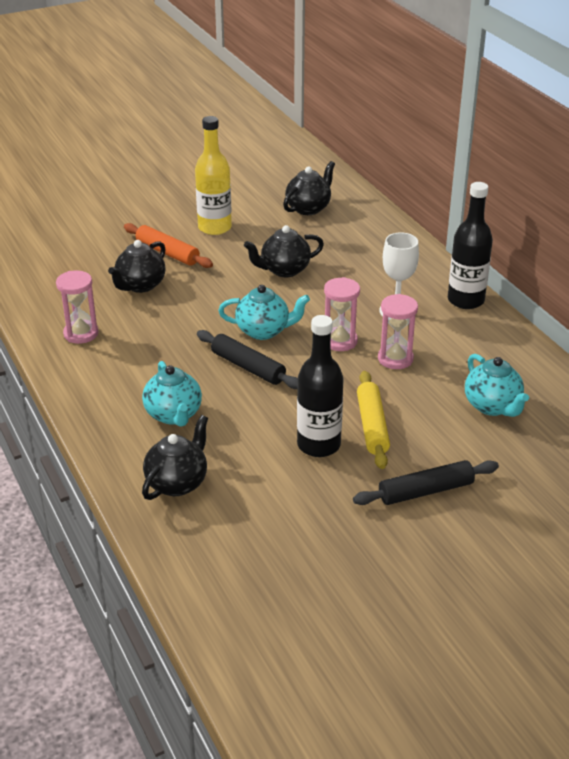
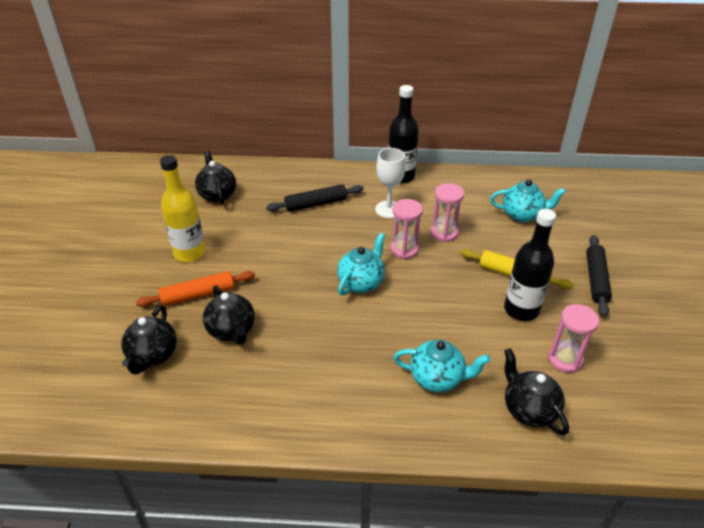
camera: 60 degrees left, 5 degrees up
pink hourglass [56,271,98,344] -> pink hourglass moved to [548,304,599,373]
black rolling pin [197,330,298,389] -> black rolling pin moved to [266,184,364,212]
black teapot [244,225,324,277] -> black teapot moved to [121,305,177,374]

